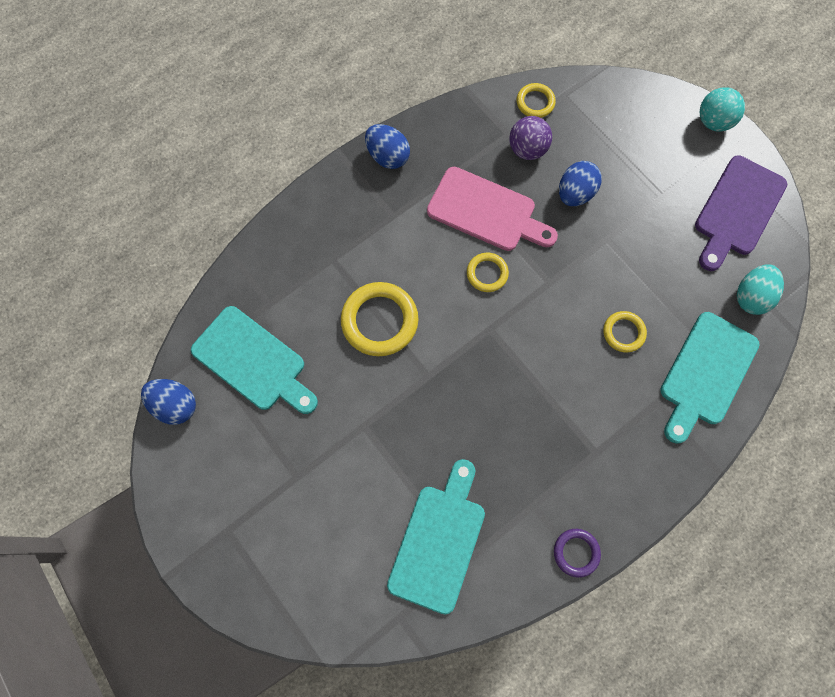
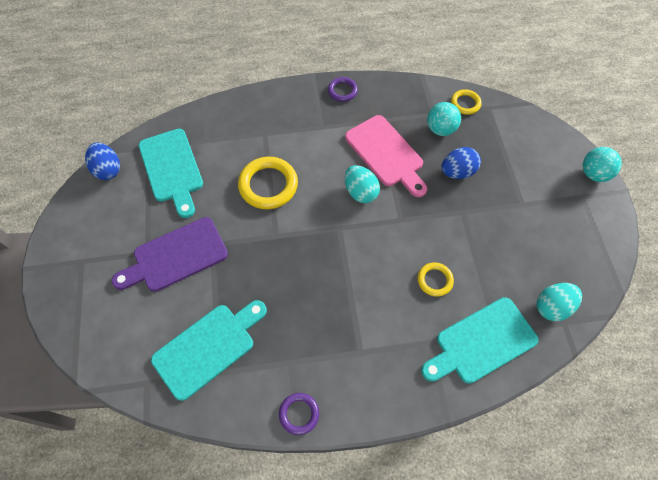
camera: 30 degrees right, 10 degrees down
blue egg [365,124,410,169] -> purple ring [328,77,358,102]
yellow ring [467,253,509,292] -> turquoise egg [345,165,380,203]
purple ball [509,116,552,160] -> turquoise ball [427,102,461,136]
purple cutting board [695,155,787,271] -> purple cutting board moved to [112,217,228,292]

